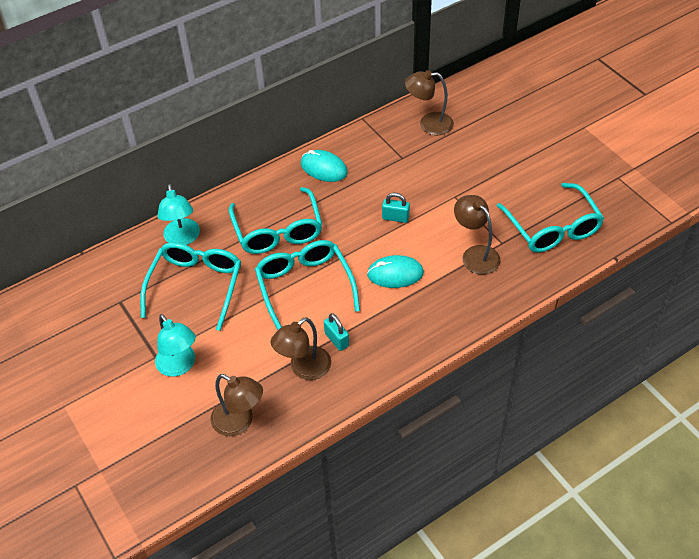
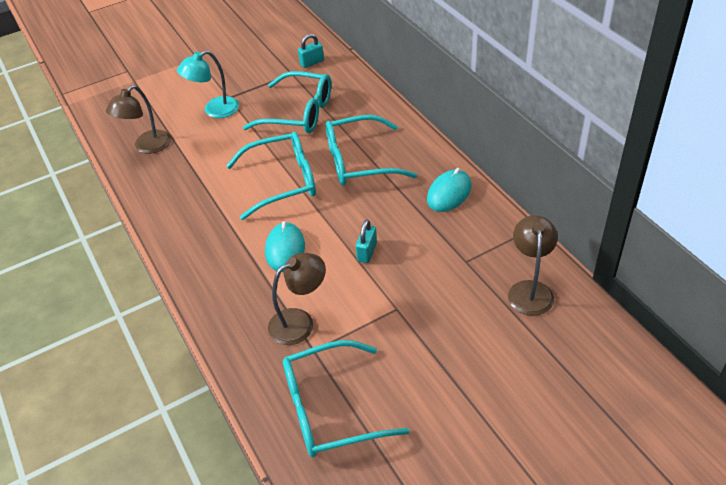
camera: 95 degrees right, 5 degrees down
turquoise lamp [157,184,200,245] -> none
brown lamp [271,317,331,380] -> none
turquoise padlock [324,313,349,351] -> turquoise padlock moved to [298,34,324,68]

